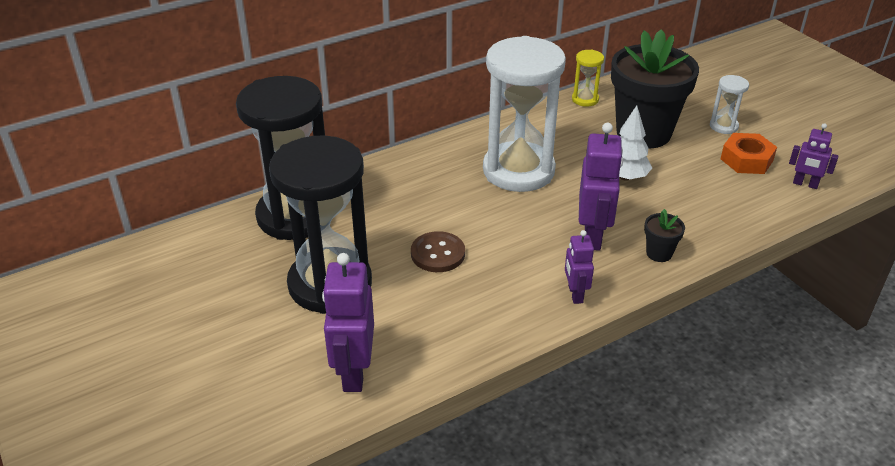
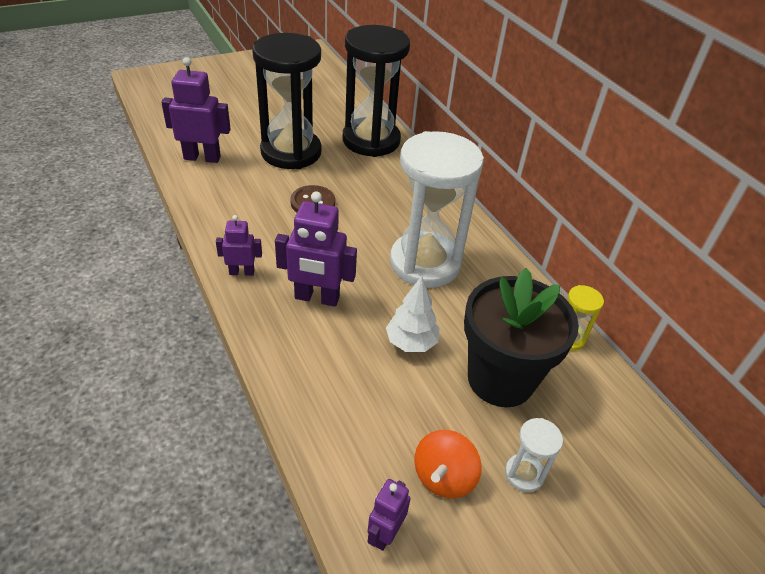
camera: 90 degrees right, 5 degrees up
black flower pot [644,209,685,262] -> none
orange nut [721,133,777,174] -> orange spinning top [414,430,482,498]

